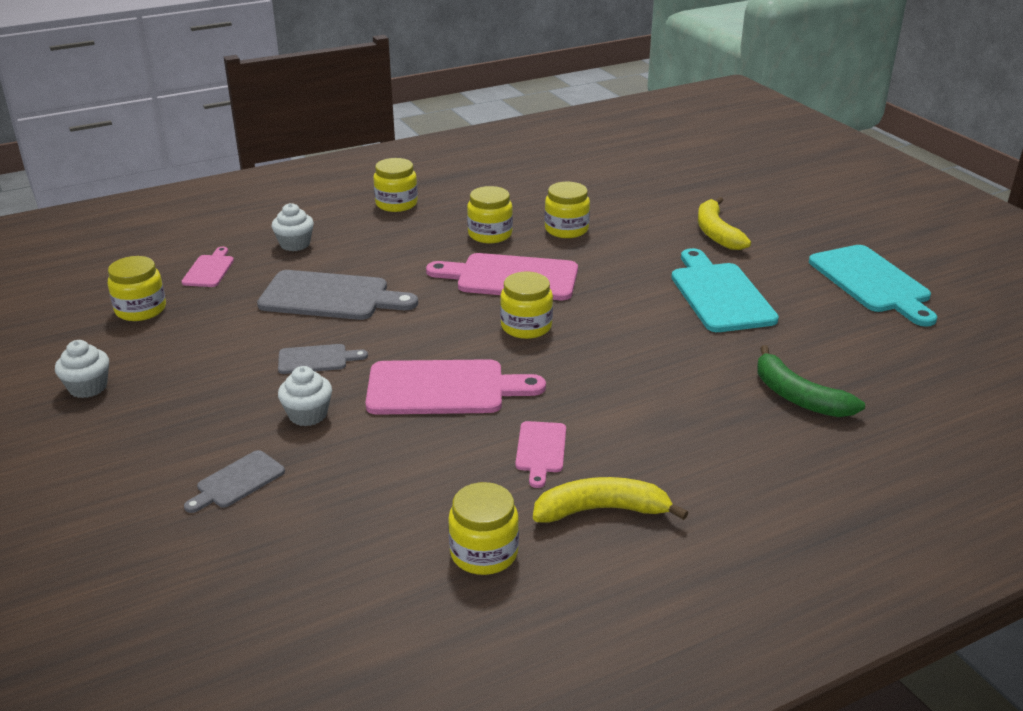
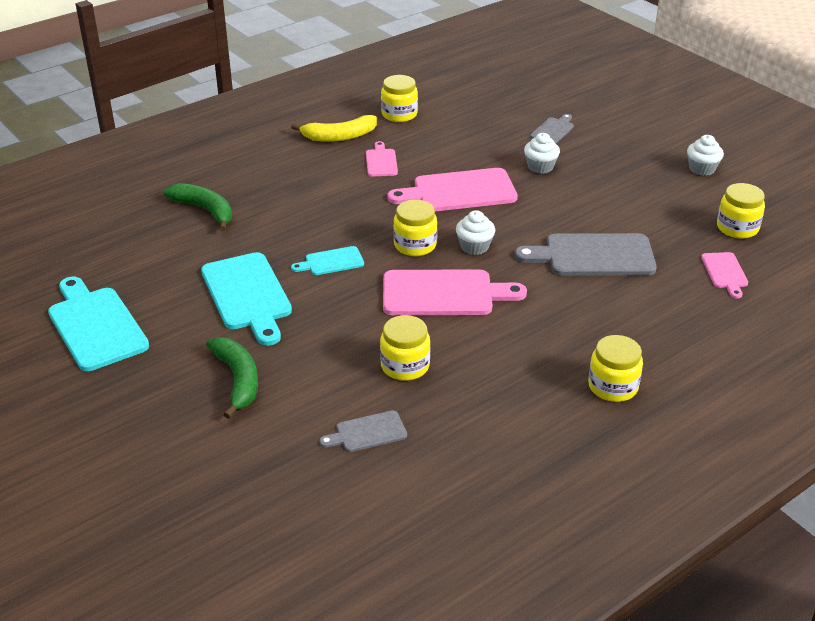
camera: 170 degrees right, 5 degrees up
white cupcake [271,203,314,251] -> white cupcake moved to [456,210,495,255]
grey cutting board [278,344,368,374] -> grey cutting board moved to [319,410,407,452]
yellow jar [467,186,513,243] -> none
yellow banana [698,197,751,250] -> green banana [206,337,258,419]
none -> turquoise cutting board [291,246,364,275]

